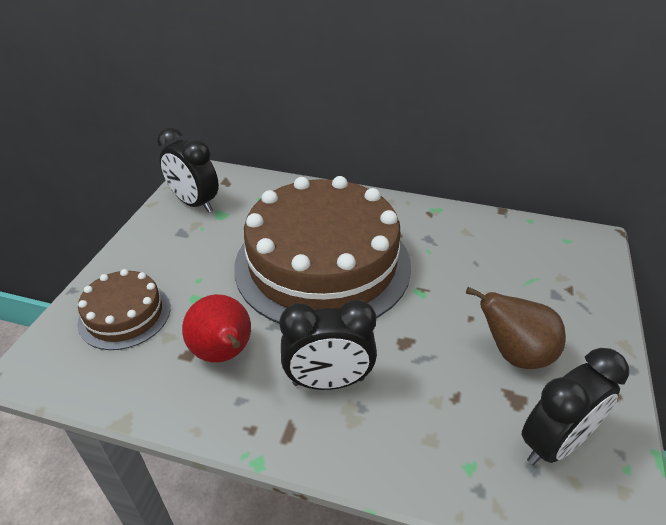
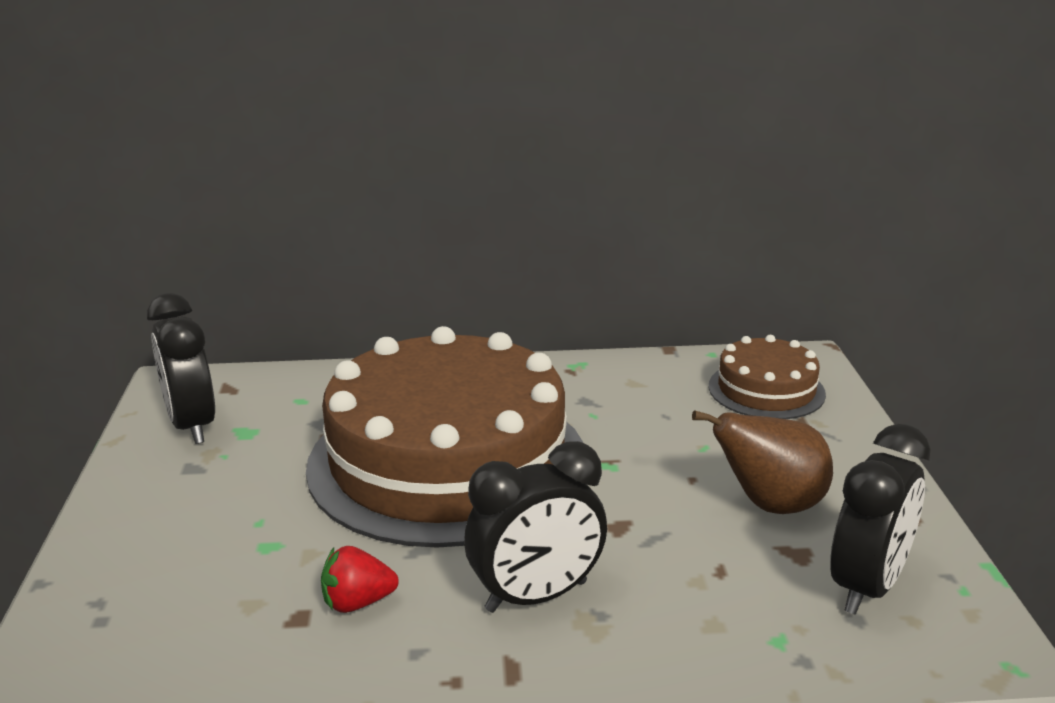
camera: 20 degrees left, 15 degrees down
brown cake [77,269,170,350] -> brown cake moved to [709,335,826,419]
black clock [157,127,219,213] -> black clock turned 45 degrees clockwise [147,293,215,444]
red pear [182,294,251,363] -> red strawberry [321,546,399,613]

